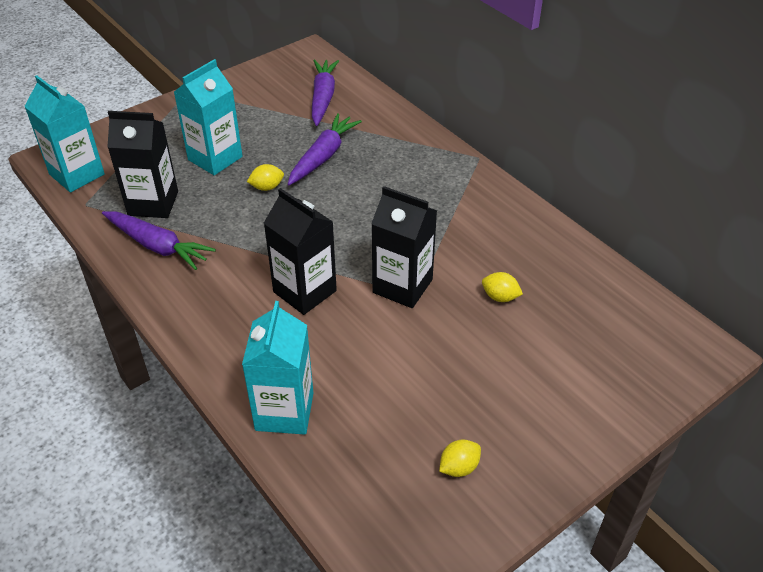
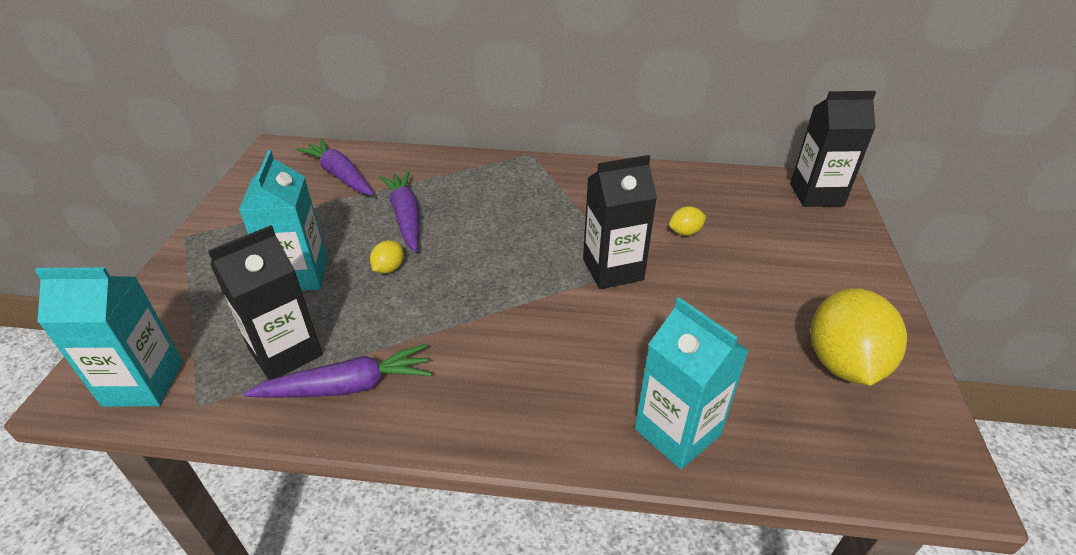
camera: 45 degrees left, 5 degrees down
black carton [264,188,337,315] -> black carton moved to [790,91,876,207]
yellow lemon [439,440,481,477] -> yellow lemon [811,288,907,385], size x2.30

